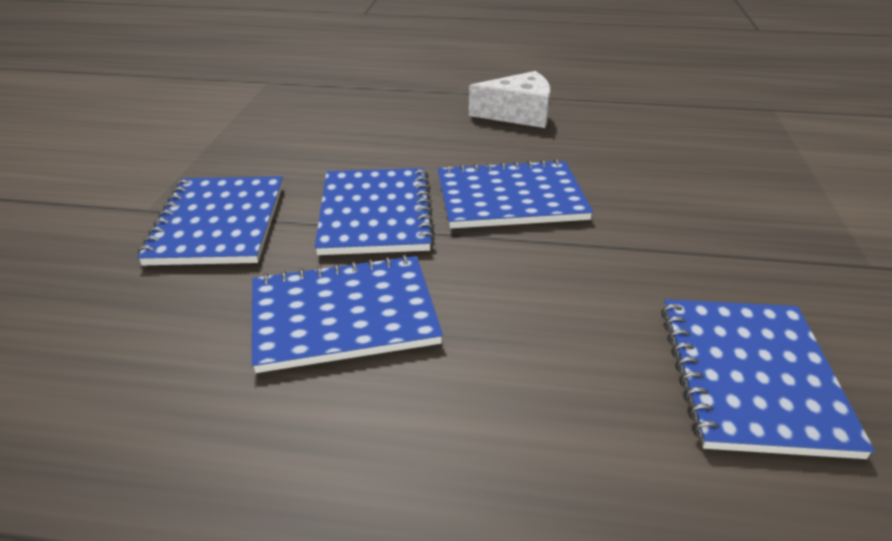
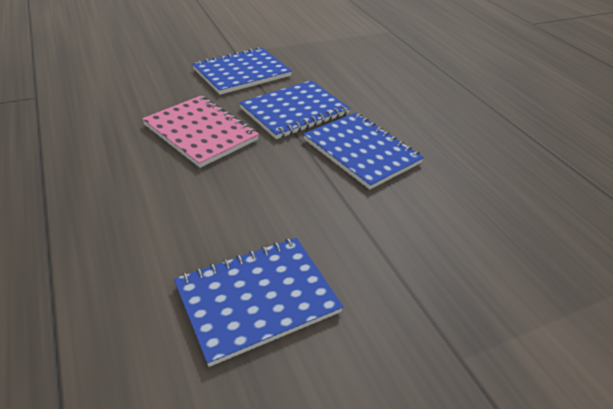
camera: 55 degrees right, 5 degrees up
blue notebook [252,255,443,373] -> pink notebook [142,96,259,168]
white cheese [469,71,550,128] -> none

